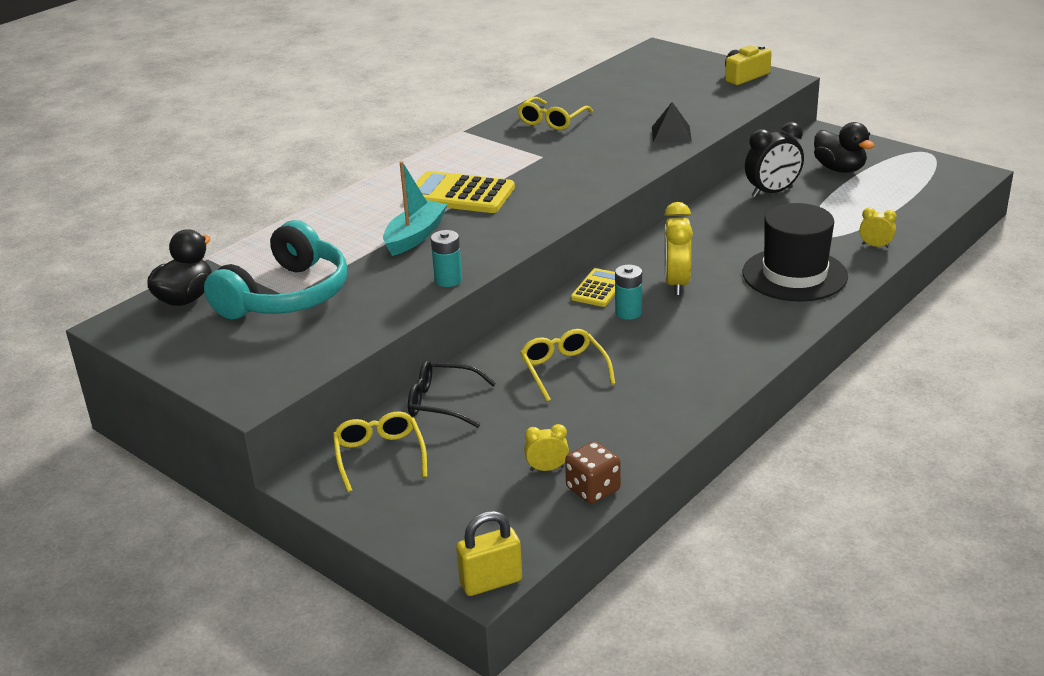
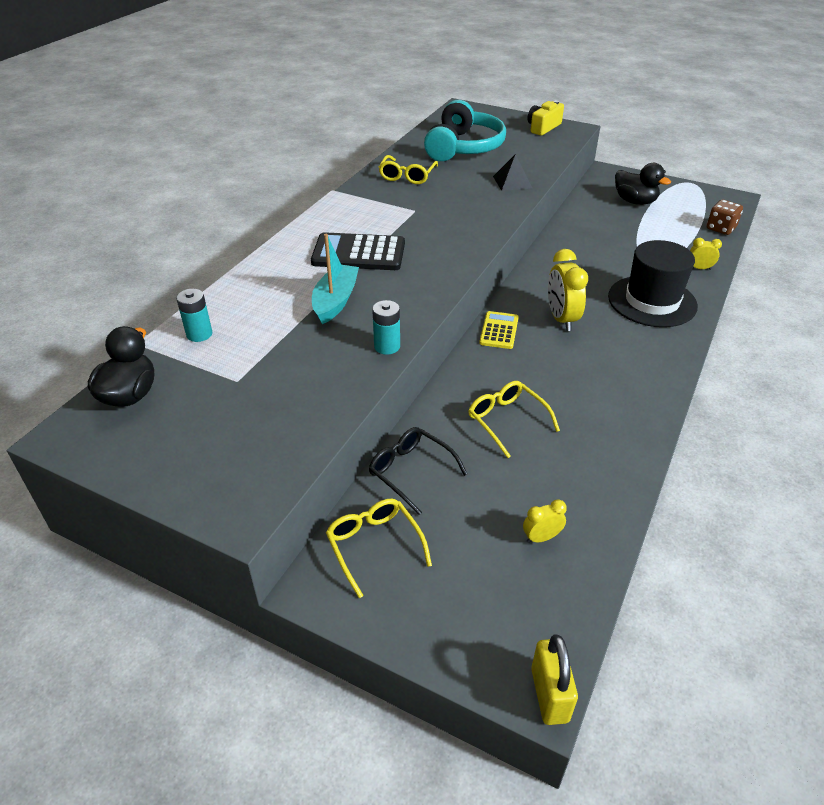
camera: 15 degrees left, 10 degrees up
turquoise headphones [204,220,347,319] -> turquoise headphones moved to [424,100,506,161]
black glasses [408,360,496,428] -> black glasses turned 45 degrees clockwise [369,427,468,515]
yellow calculator [416,171,515,213] -> black calculator [311,232,405,270]
yellow padlock [456,511,522,596] -> yellow padlock turned 60 degrees counterclockwise [531,634,578,725]
brown dice [565,441,621,504] -> brown dice moved to [707,200,743,235]
turquoise battery [615,265,642,320] -> turquoise battery moved to [176,289,212,342]
black clock [745,122,804,197] -> none

